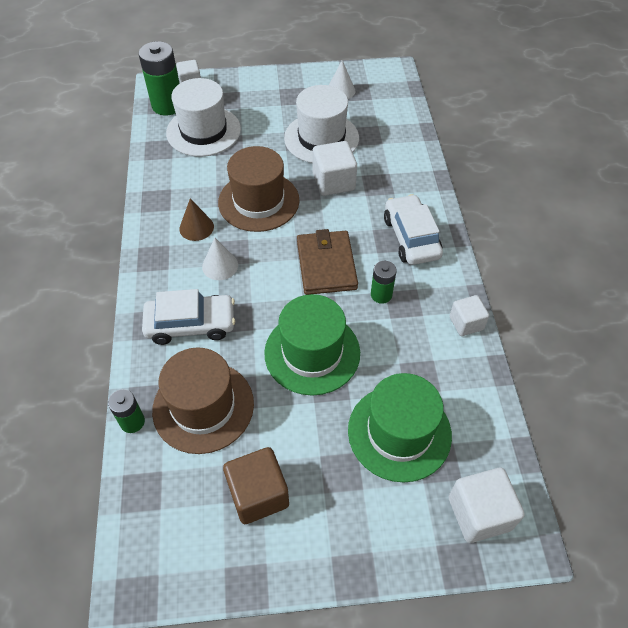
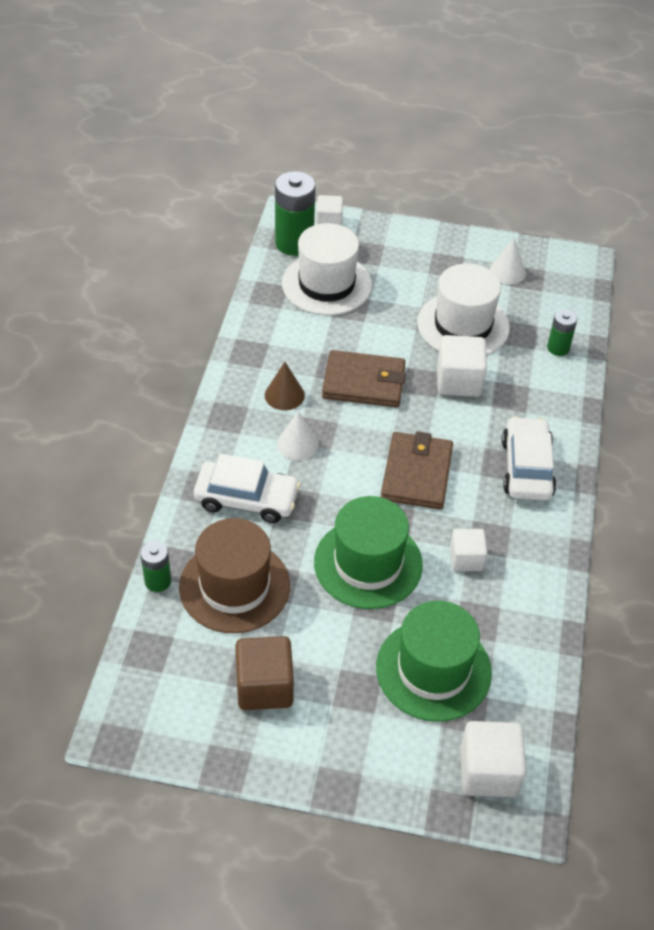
camera: 15 degrees right, 5 degrees down
brown hat [218,146,299,232] -> brown wallet [322,350,406,408]
green battery [371,261,397,304] -> green battery moved to [547,309,577,356]
white cube [449,295,489,336] -> white cube moved to [450,529,488,571]

